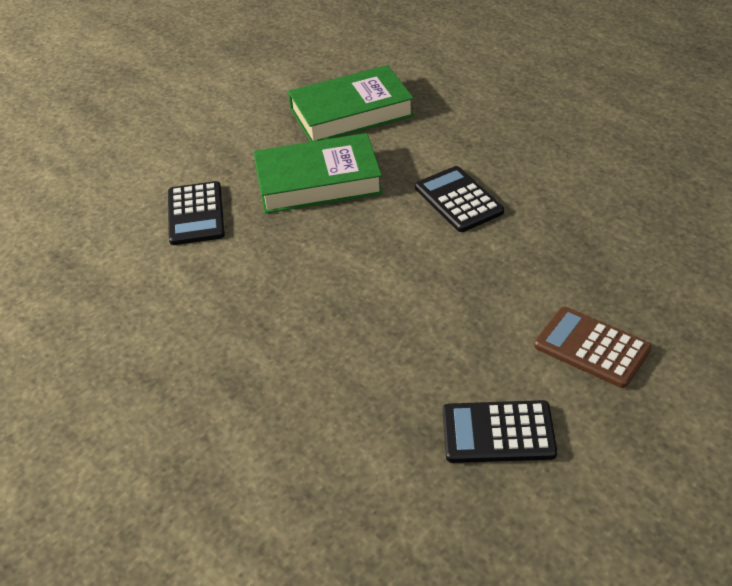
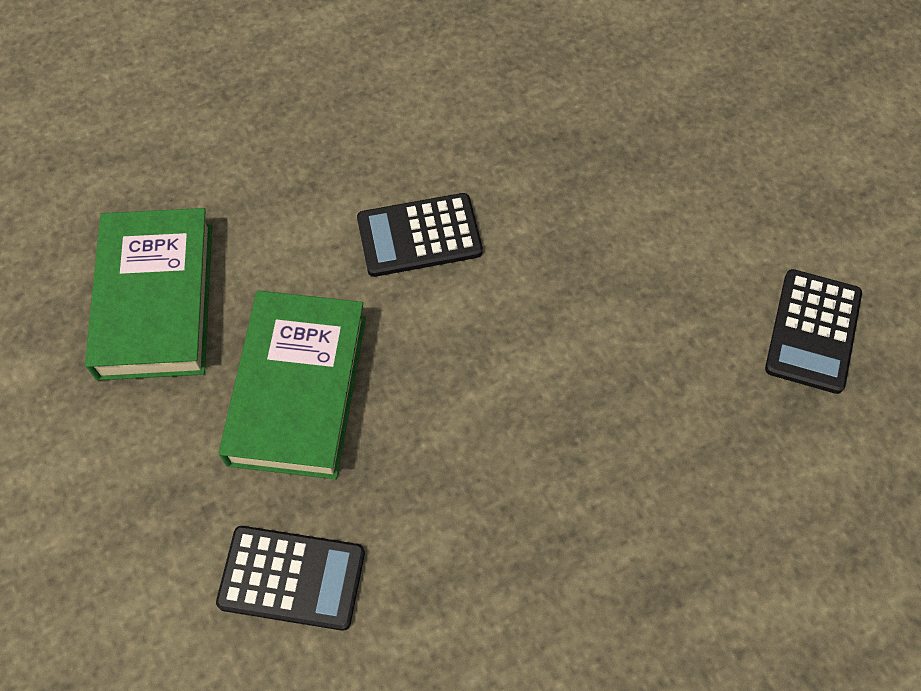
camera: 75 degrees left, 20 degrees up
brown calculator [534,307,652,388] -> none

